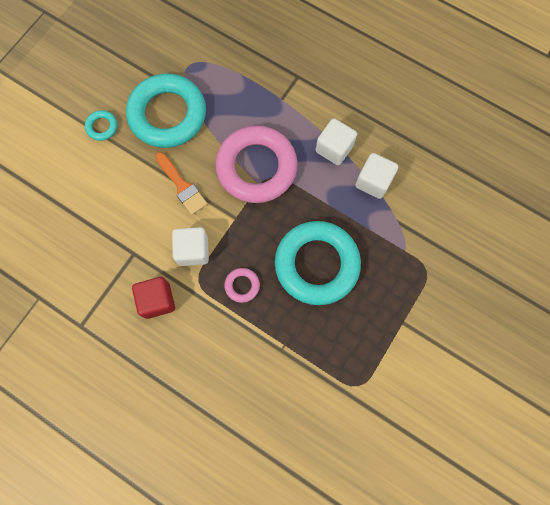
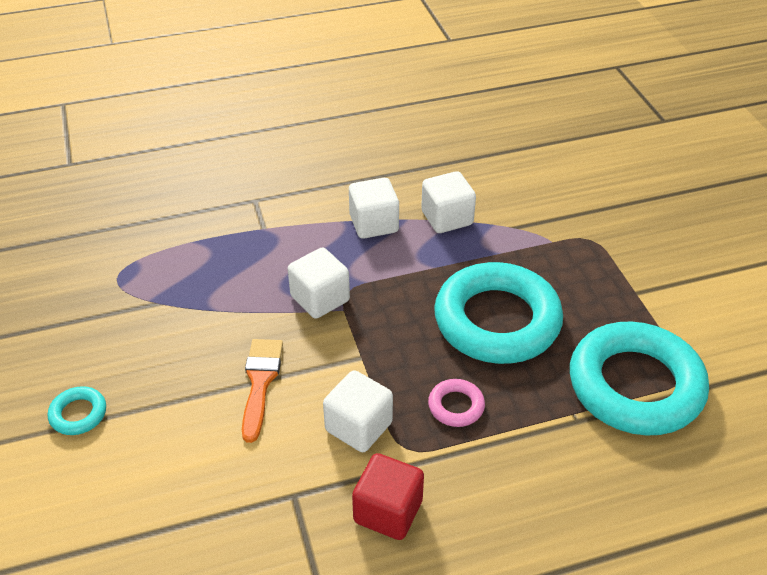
camera: 50 degrees left, 30 degrees down
turquoise ring [126,73,206,148] -> turquoise ring moved to [570,322,709,436]
orange brush [155,152,207,215] -> orange brush turned 90 degrees counterclockwise [242,339,283,443]
pink ring [215,125,298,203] -> white cube [288,248,350,319]

